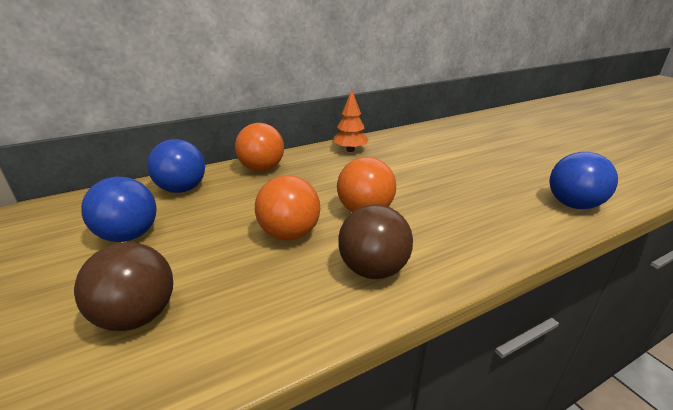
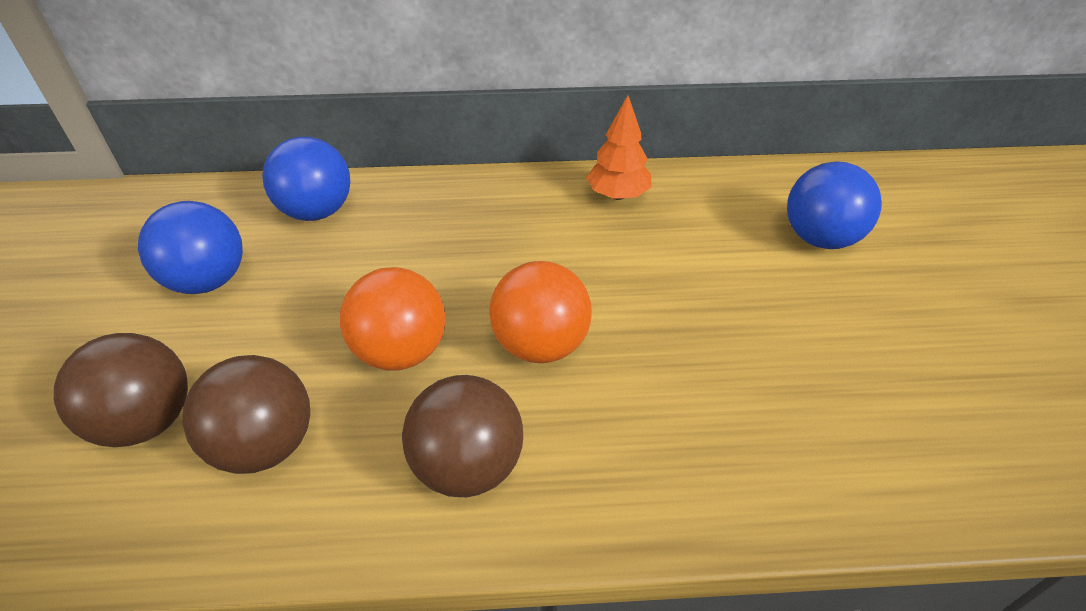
camera: 25 degrees right, 15 degrees up
orange ball [235,123,284,172] -> none
blue ball [550,152,618,209] -> blue ball moved to [787,161,882,249]
none -> brown ball [182,355,310,474]

